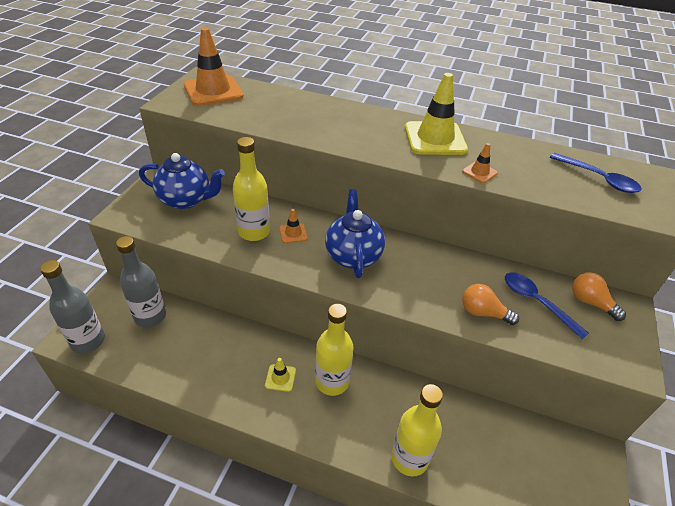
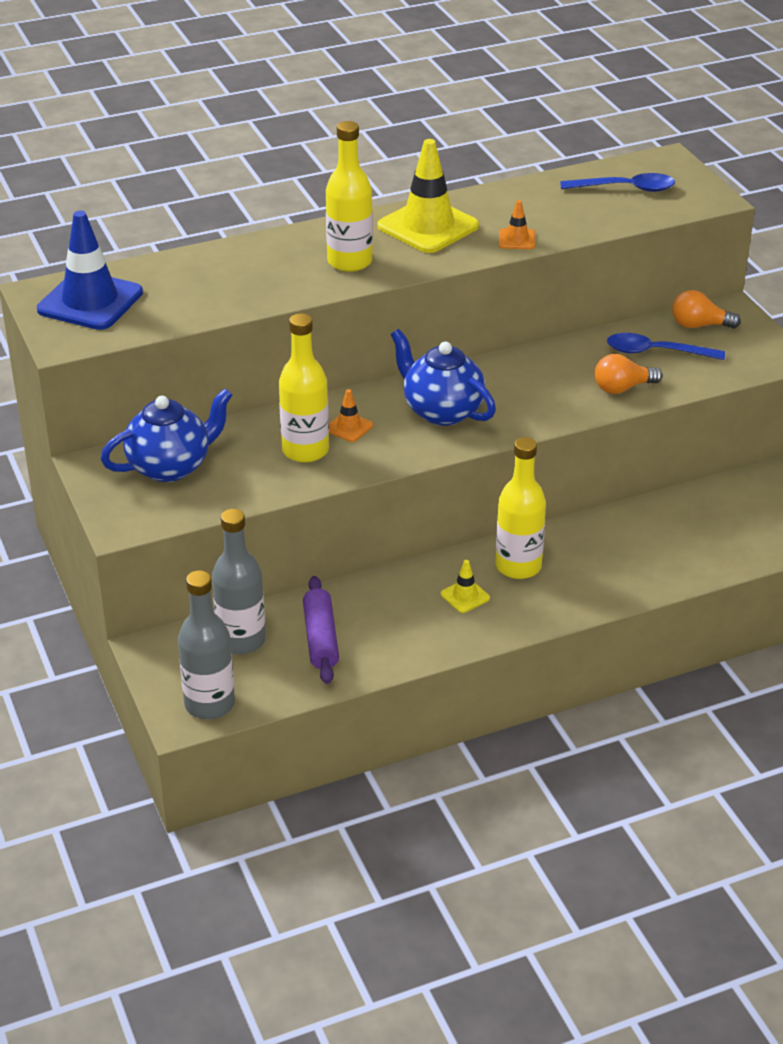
camera: 40 degrees left, 5 degrees down
orange traffic cone [184,27,244,106] -> blue traffic cone [37,211,143,330]
yellow bottle [391,384,443,476] -> yellow bottle moved to [326,121,373,272]
none -> purple rolling pin [303,576,339,684]

